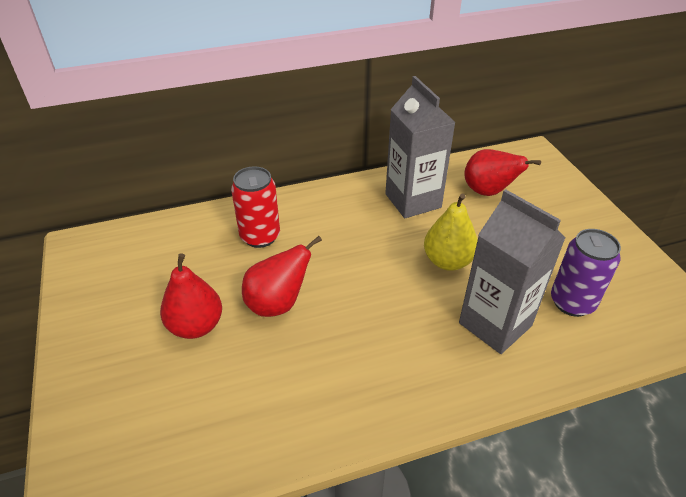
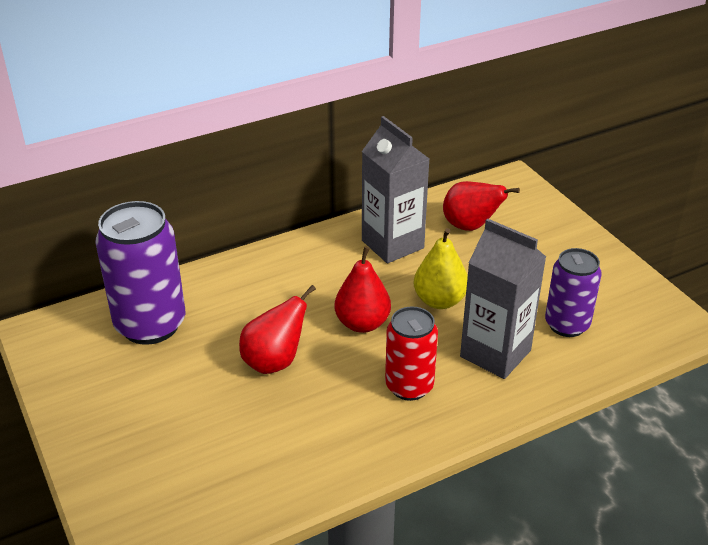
camera: 10 degrees left, 5 degrees down
red pear [160,253,222,339] -> red pear moved to [335,246,391,333]
red can [231,166,280,248] -> red can moved to [385,306,438,401]
none -> purple can [95,201,185,345]

